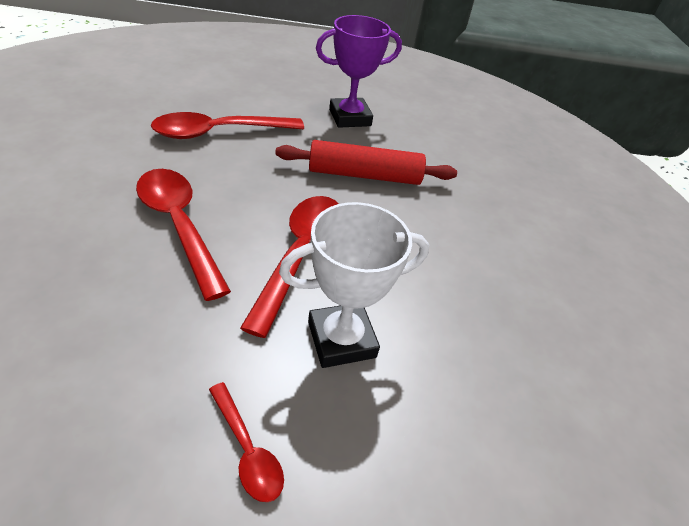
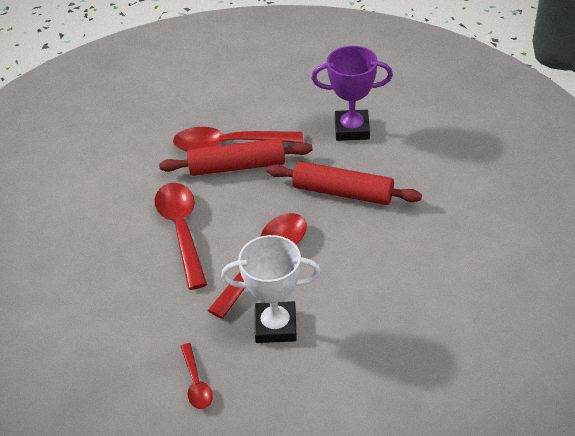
camera: 25 degrees right, 0 degrees up
none -> red rolling pin [159,138,313,176]

